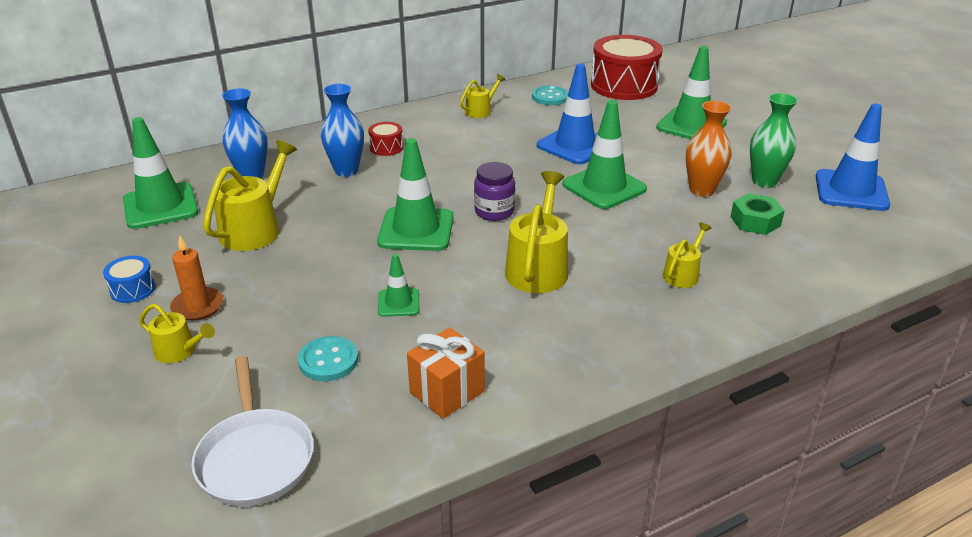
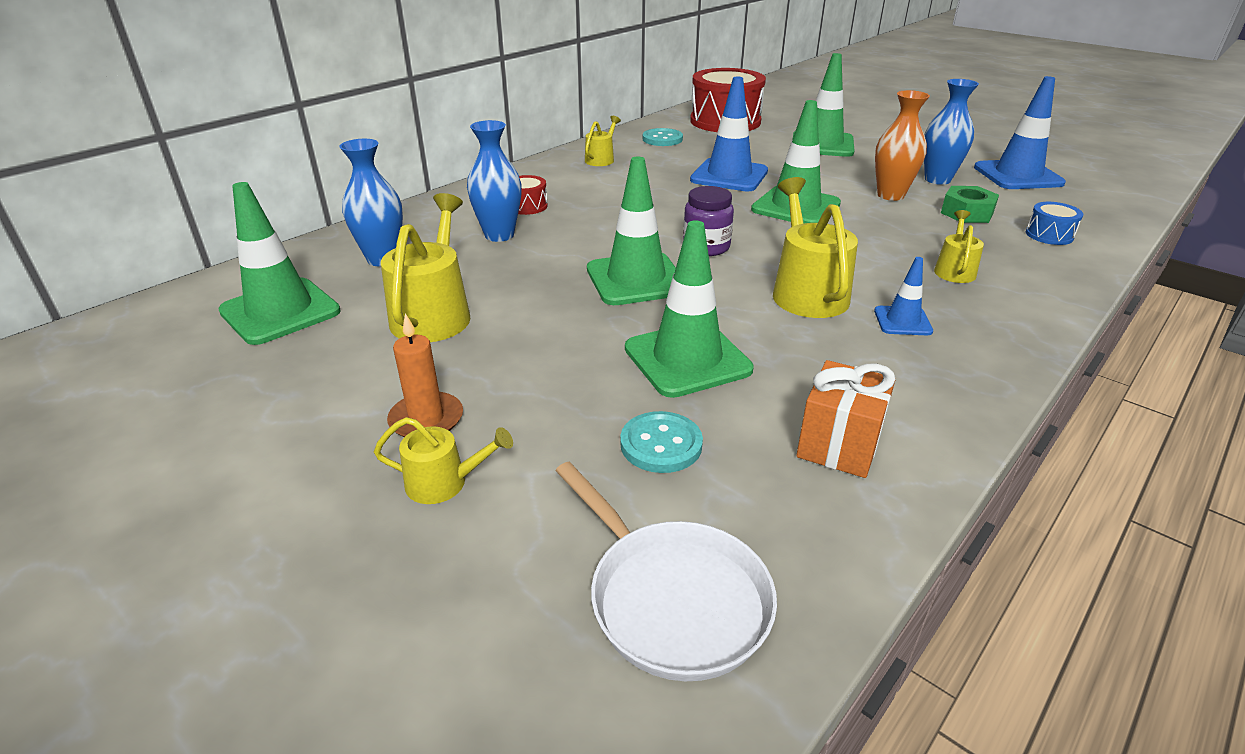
camera: 20 degrees left, 0 degrees up
blue drum [103,256,156,303] -> blue drum moved to [1026,202,1083,245]
green traffic cone [378,254,419,317] -> green traffic cone [625,220,754,398], size x1.93
green vase [750,93,798,188] -> blue vase [924,79,979,185]
none -> blue traffic cone [874,257,933,335]

